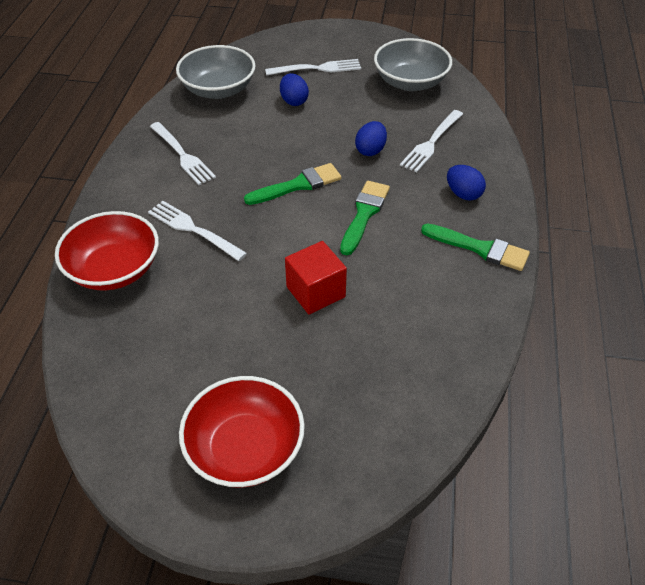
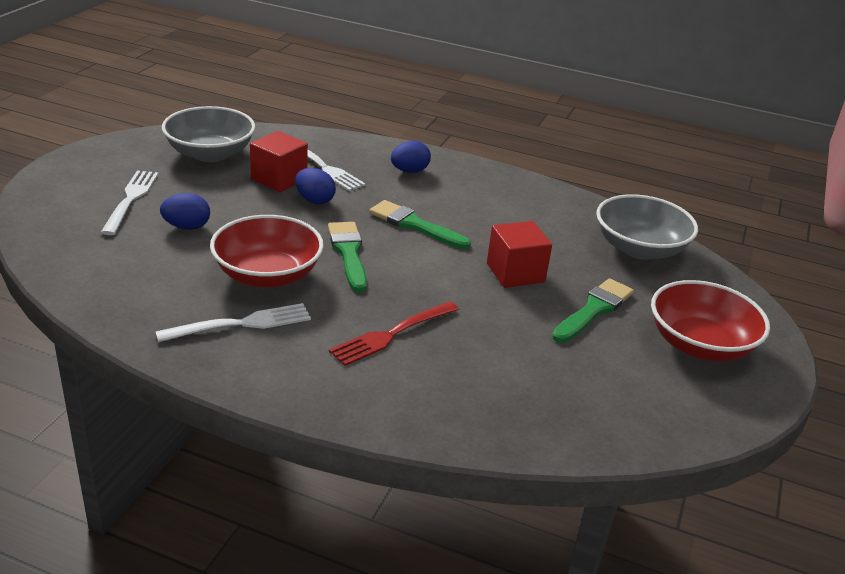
camera: 80 degrees left, 15 degrees down
red bowl [55,211,159,291] -> red bowl moved to [210,215,324,288]
white fork [148,201,247,261] -> red fork [329,301,459,366]
grey bowl [176,45,256,99] -> grey bowl moved to [596,194,698,260]
green brush [421,224,530,271] -> green brush moved to [552,278,634,343]
none -> red cube [250,131,308,192]

